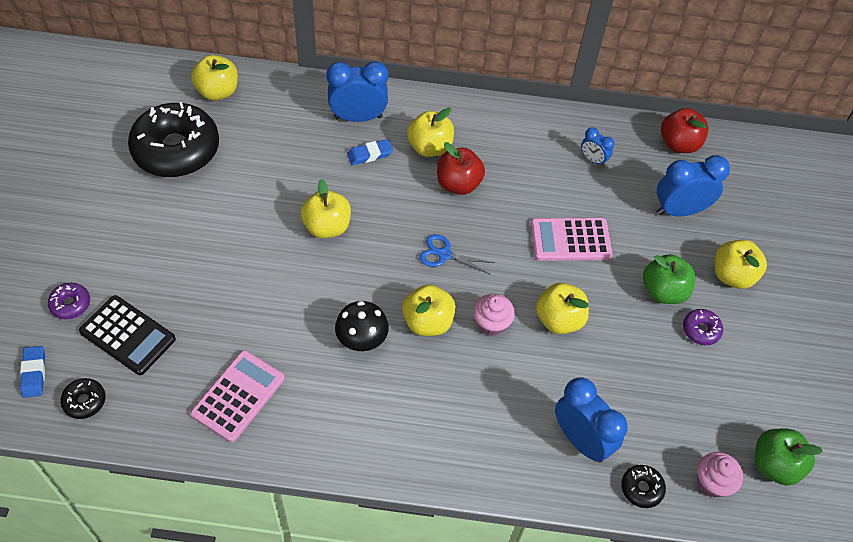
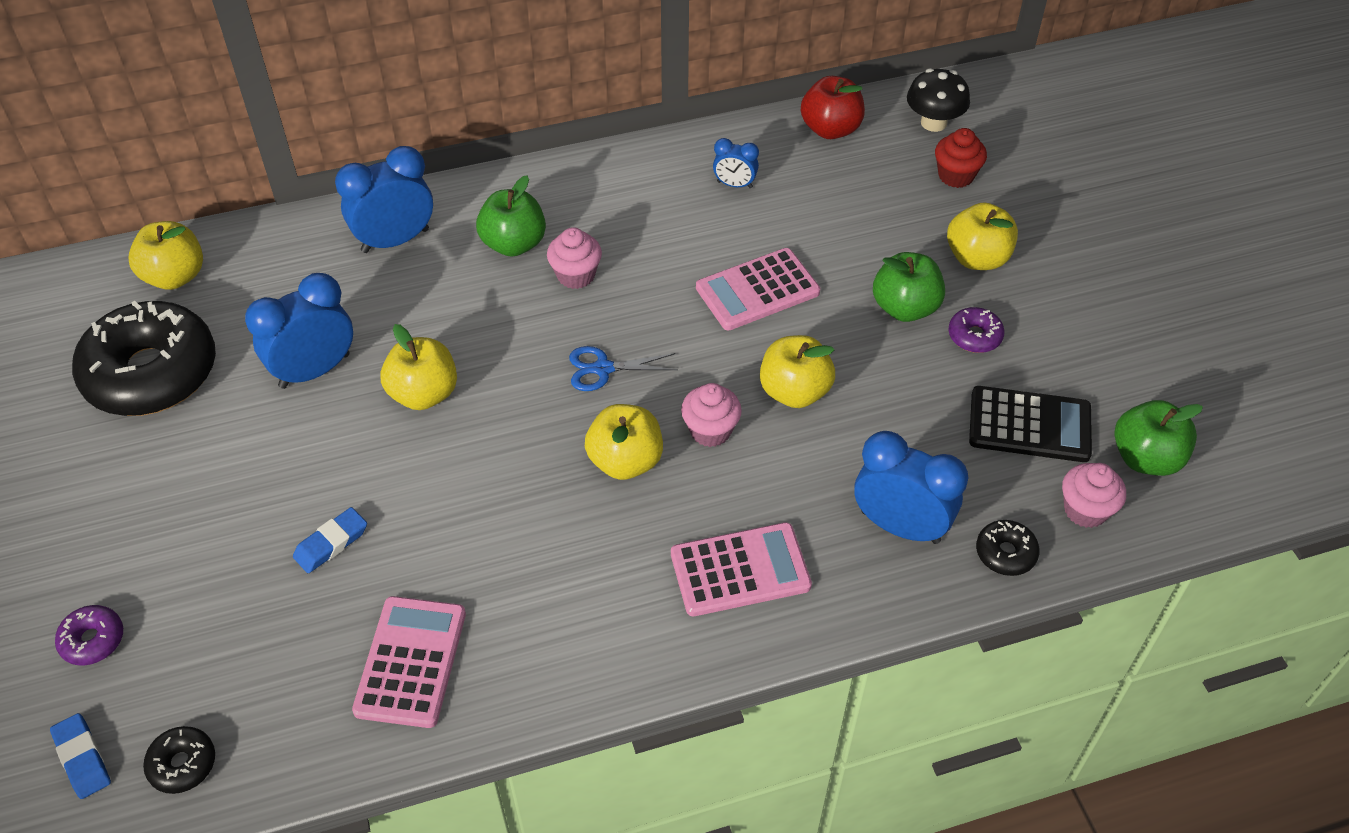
camera: 20 degrees left, 5 degrees down
black calculator [79,295,176,375] -> black calculator moved to [969,386,1092,462]
black mushroom [335,301,389,351] -> black mushroom moved to [907,68,970,132]
blue eraser [347,139,393,165] -> blue eraser moved to [293,507,367,573]
yellow apple [407,108,454,157] -> green apple [476,176,546,257]
red apple [437,142,485,195] -> pink cupcake [547,227,602,289]
blue clock [656,155,730,217] -> blue clock moved to [245,273,353,389]
none -> pink calculator [671,522,812,616]
none -> red cupcake [935,128,987,188]

